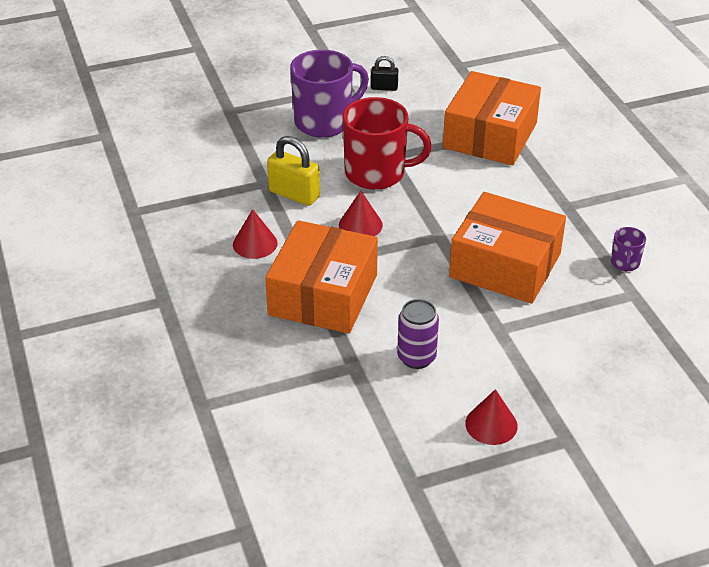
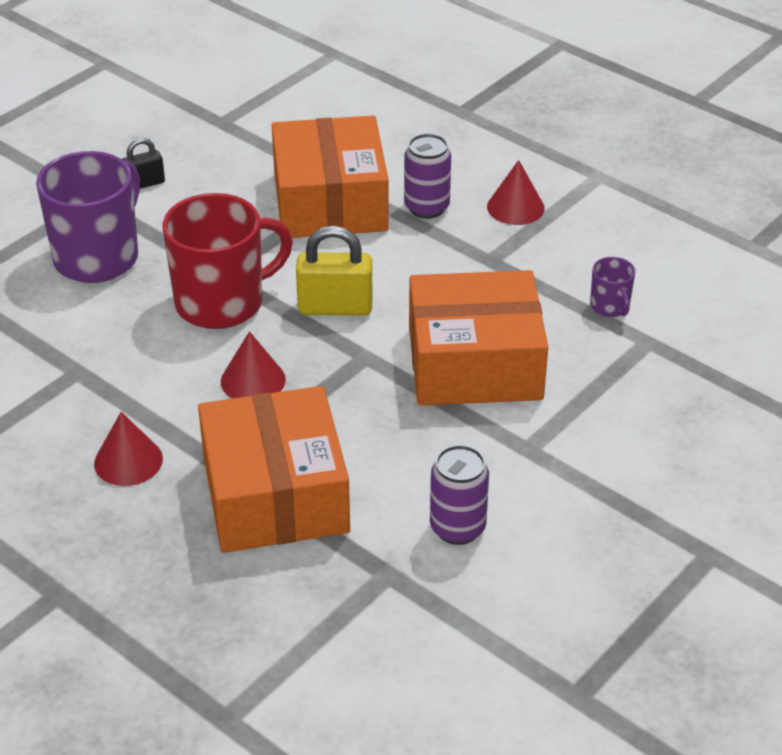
camera: 30 degrees left, 0 degrees up
yellow padlock [267,136,320,206] -> yellow padlock moved to [296,226,373,316]
red cone [465,389,518,445] -> red cone moved to [487,160,545,225]
none -> purple can [404,134,451,219]

